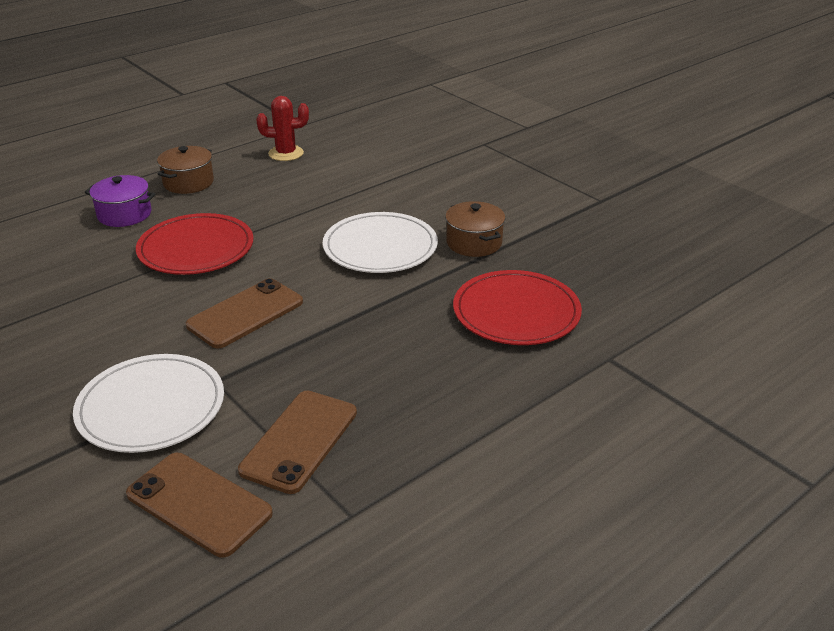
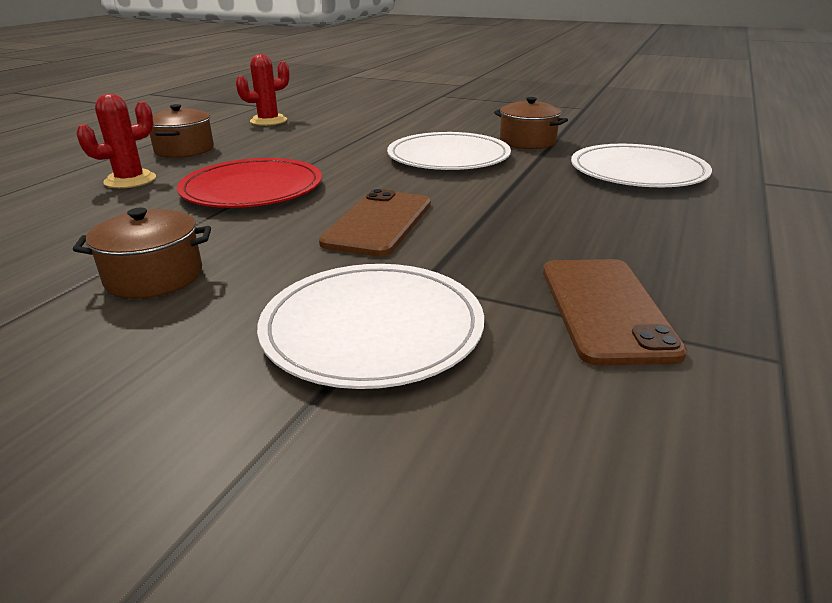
camera: 25 degrees left, 5 degrees down
purple pot [85,175,156,227] -> red cactus [76,94,156,188]
brown phone [126,453,273,557] -> none
red plate [453,270,582,345] -> white plate [571,144,712,187]
none -> brown pot [73,208,211,299]

